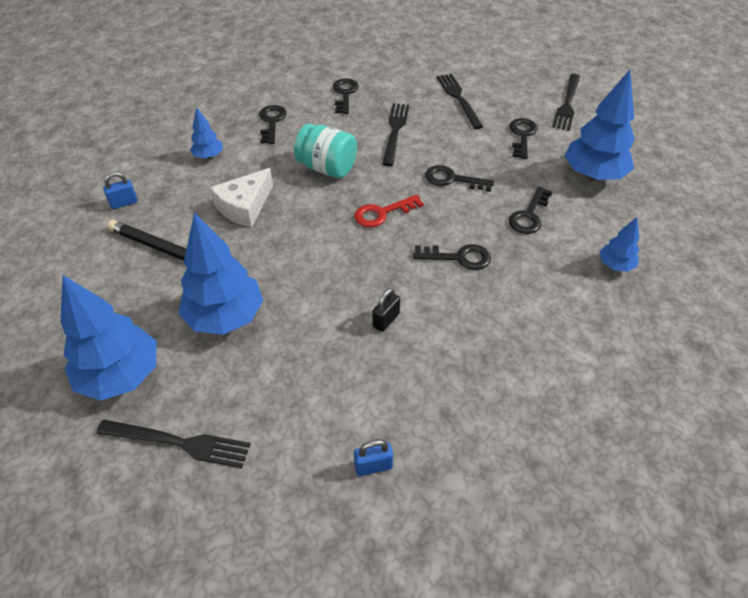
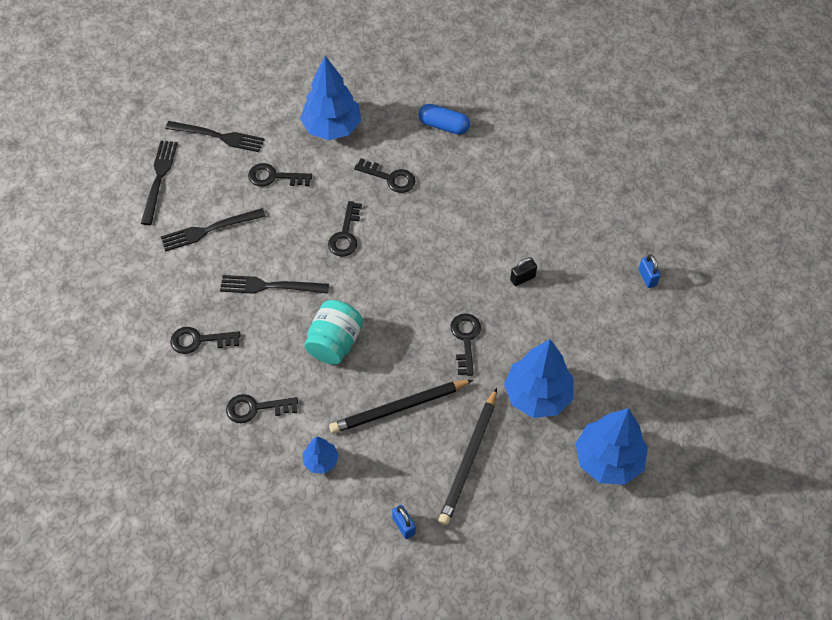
camera: 95 degrees left, 10 degrees up
black fork [96,420,251,468] -> black fork moved to [141,141,178,225]
white cheese [210,168,273,227] -> black pencil [329,380,473,434]
red key [354,195,424,228] -> none
black padlock [372,288,400,332] -> black padlock turned 60 degrees counterclockwise [510,257,537,286]
black key [413,244,491,270] -> black key moved to [450,313,481,376]
blue tree [599,217,639,272] -> blue capsule [419,104,470,135]

